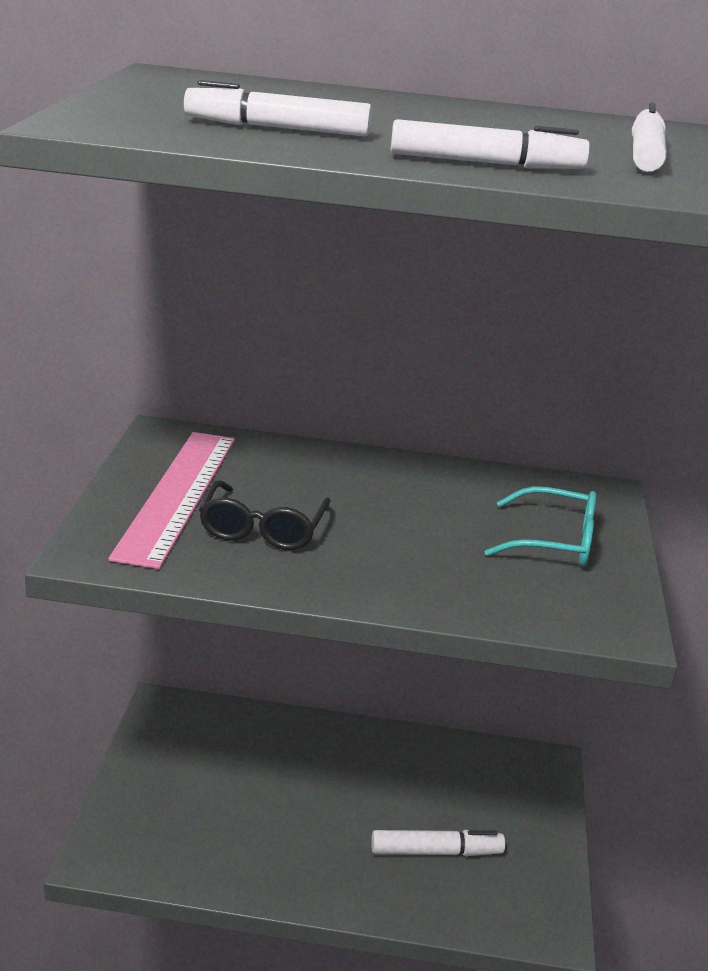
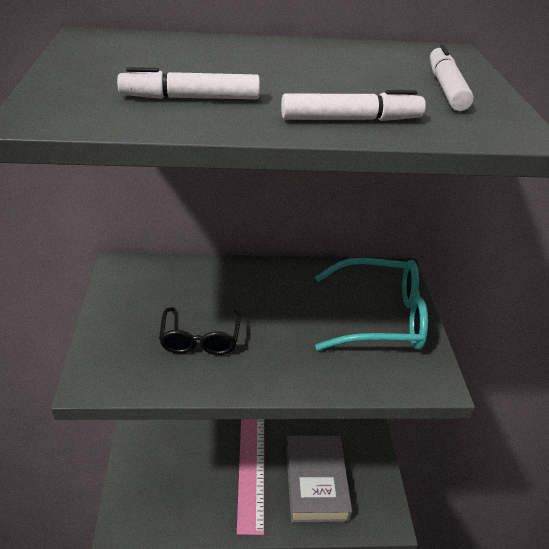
camera: 10 degrees left, 10 degrees up
pink ruler [108,432,235,569] -> pink ruler moved to [237,419,264,535]
white marker [371,830,505,856] -> grey book [286,436,352,523]
turquoise glasses [484,486,597,567] -> turquoise glasses [315,258,428,351], size x1.64

